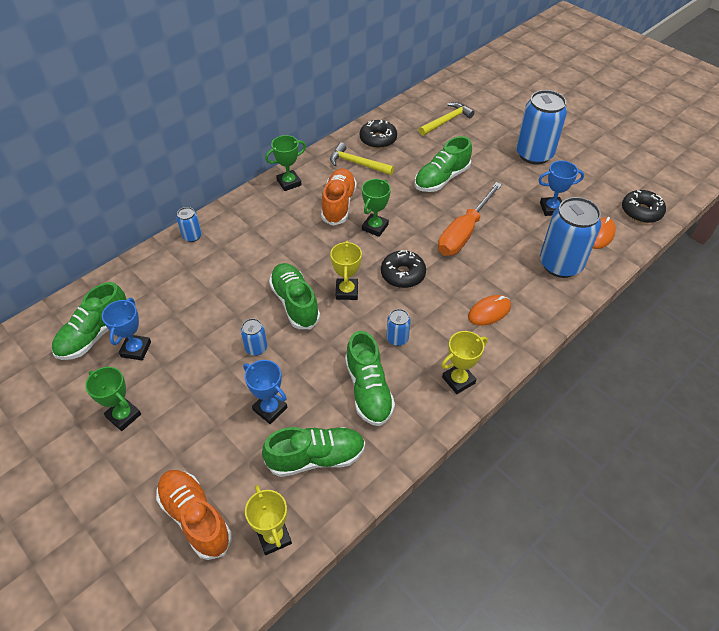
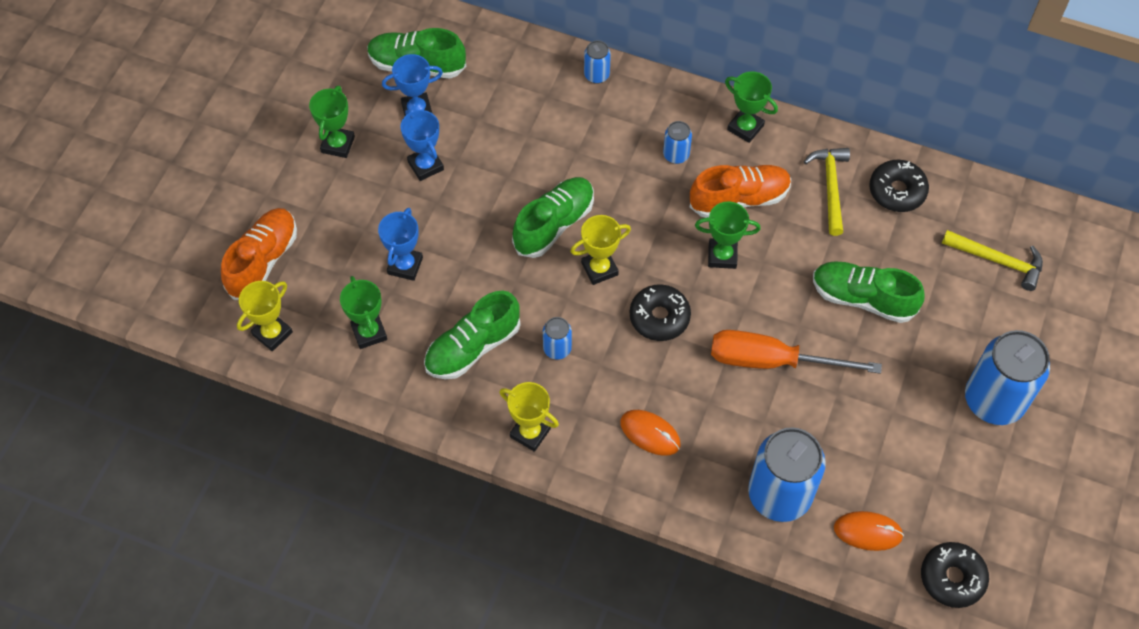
camera: 65 degrees right, 10 degrees up
blue can [241,318,267,356] -> blue can moved to [663,121,692,164]
green shoe [262,427,365,477] -> green trophy [340,276,387,349]
blue trophy [538,160,584,216] -> blue trophy moved to [401,109,444,181]

